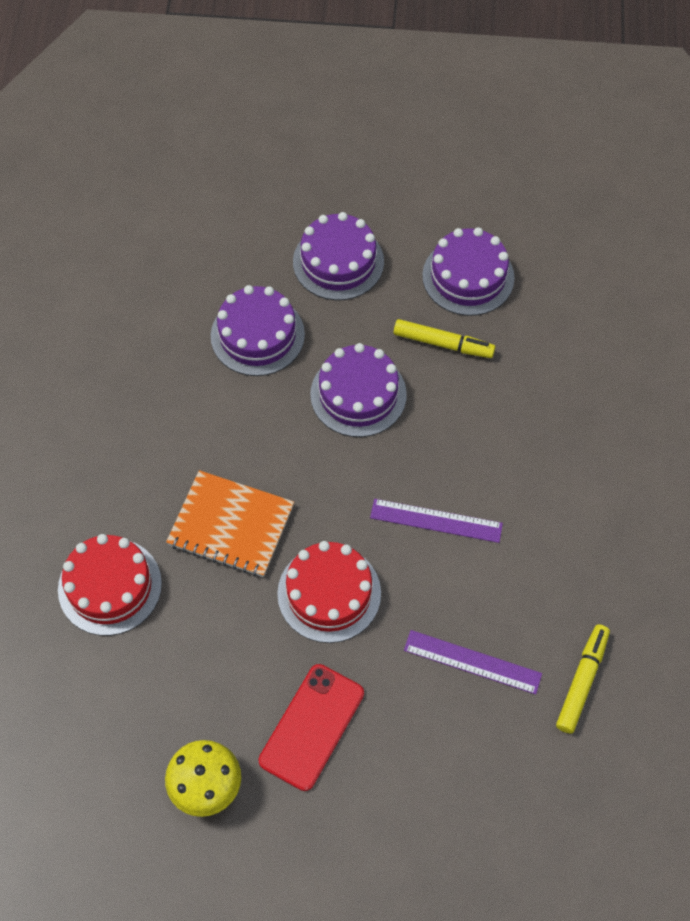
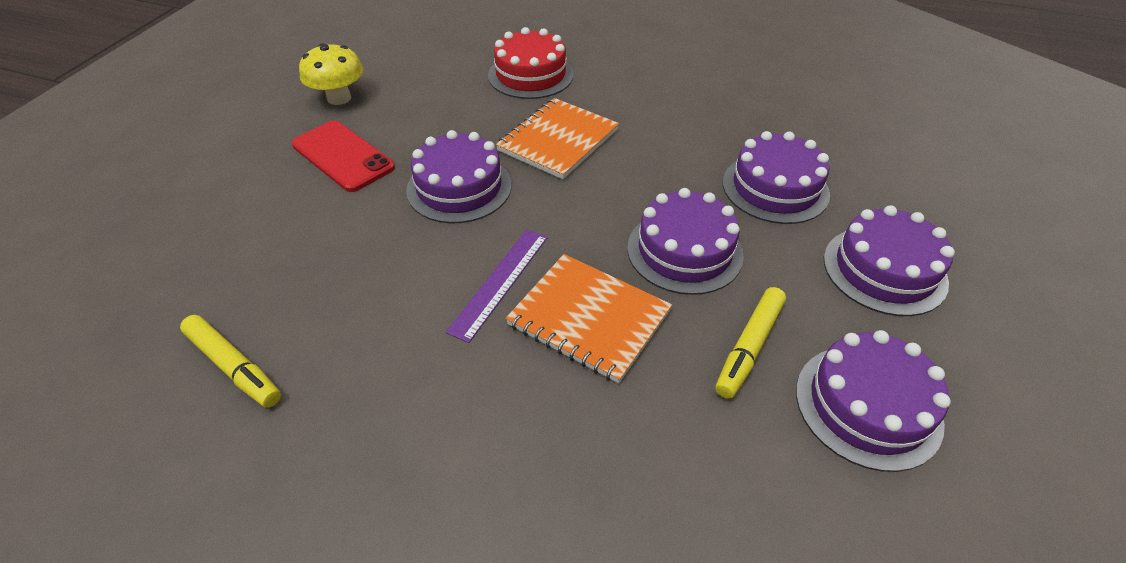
camera: 105 degrees right, 15 degrees down
red cake [277,541,381,643] -> purple cake [406,130,511,223]
purple ruler [404,630,542,694] -> none
none -> orange notebook [506,254,672,383]

